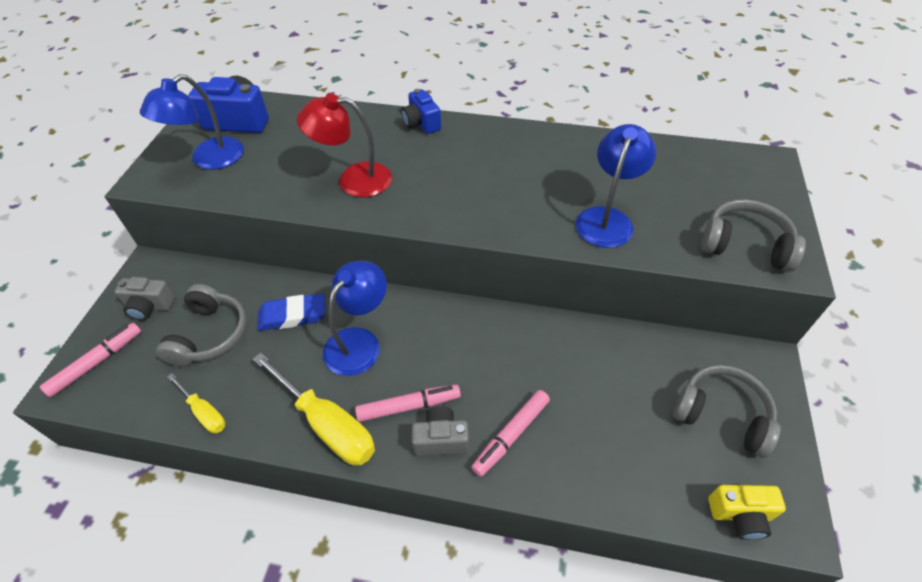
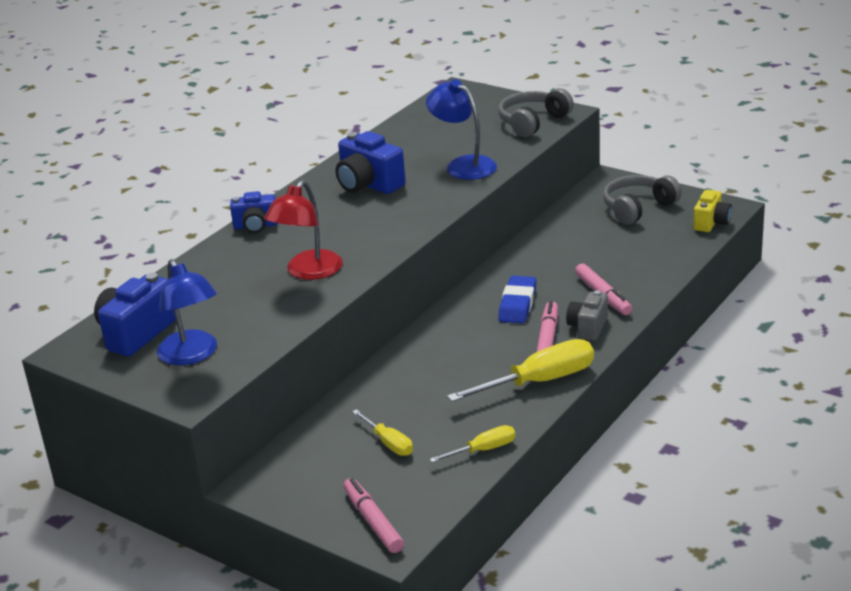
camera: 65 degrees left, 20 degrees down
grey camera [115,277,175,320] -> none
grey headphones [156,284,247,366] -> yellow screwdriver [352,409,413,456]
blue eraser [257,293,325,331] -> blue eraser moved to [498,276,536,324]
blue lamp [323,261,387,376] -> none
none -> blue camera [336,131,406,194]

